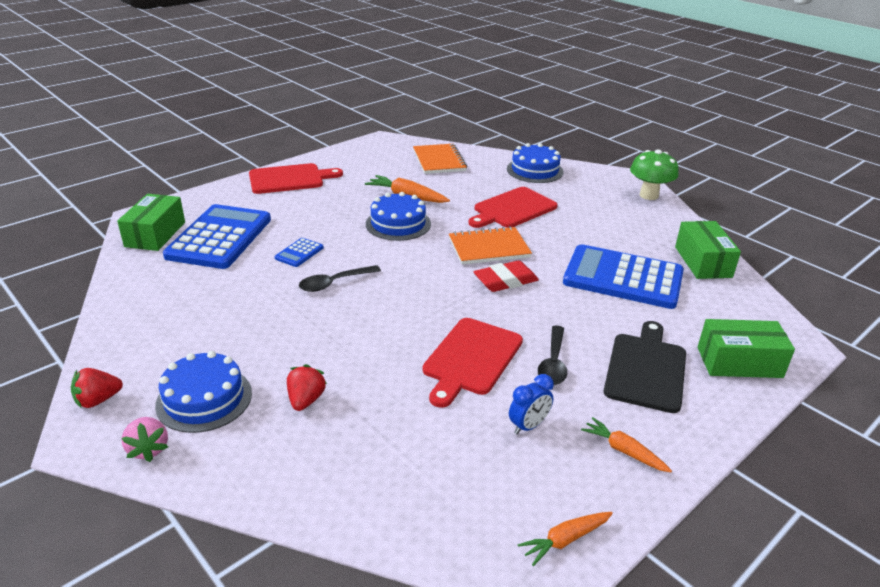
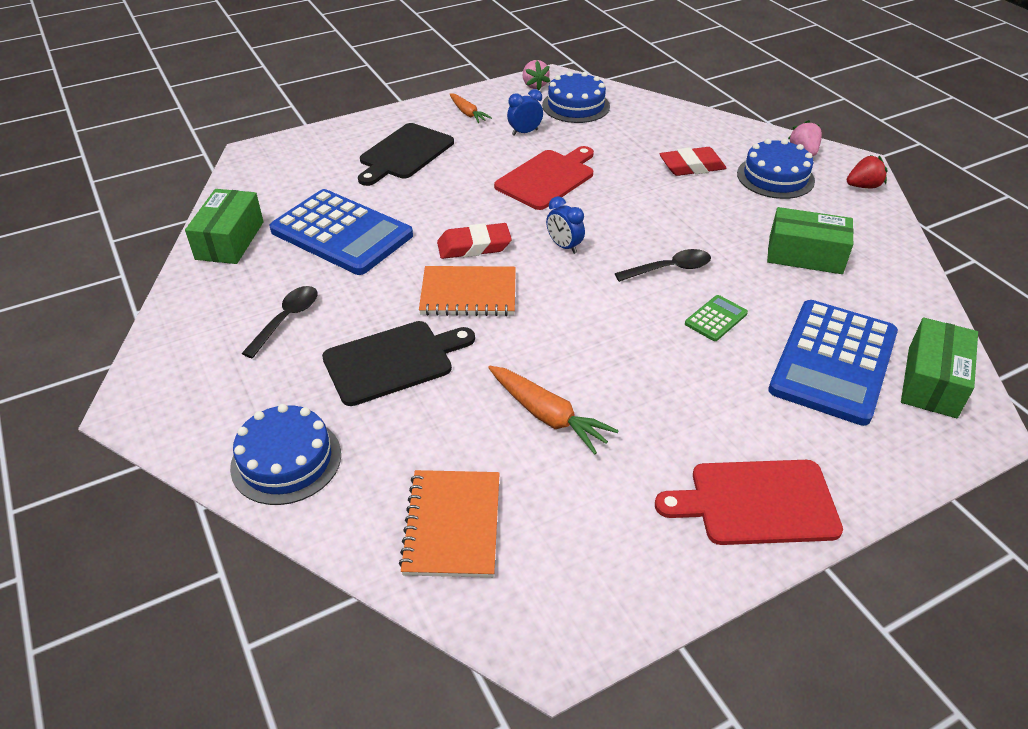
camera: 165 degrees left, 10 degrees up
blue calculator [274,238,324,267] -> green calculator [685,295,748,341]
red strawberry [287,364,327,411] -> red eraser [660,147,726,176]
blue cake [366,192,431,241] -> blue cake moved to [542,71,610,123]
red cutting board [469,187,558,228] -> black cutting board [322,321,475,406]
orange carrot [518,512,613,566] -> pink strawberry [523,60,550,90]
black spoon [538,325,567,385] -> black spoon moved to [241,286,317,358]
green mushroom [630,149,679,200] -> none
green box [698,319,795,378] -> green box moved to [767,207,854,274]
none -> blue clock [546,196,585,254]

